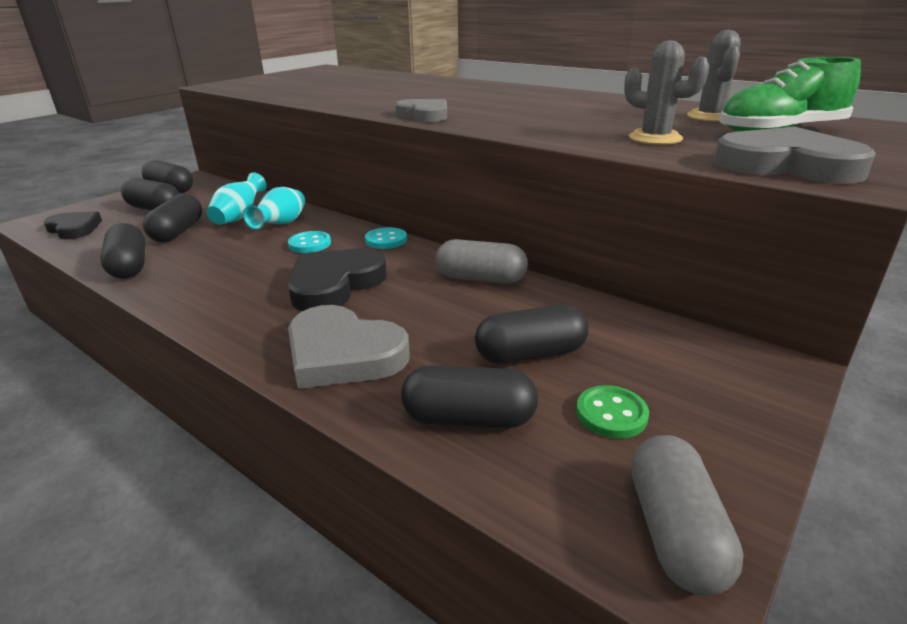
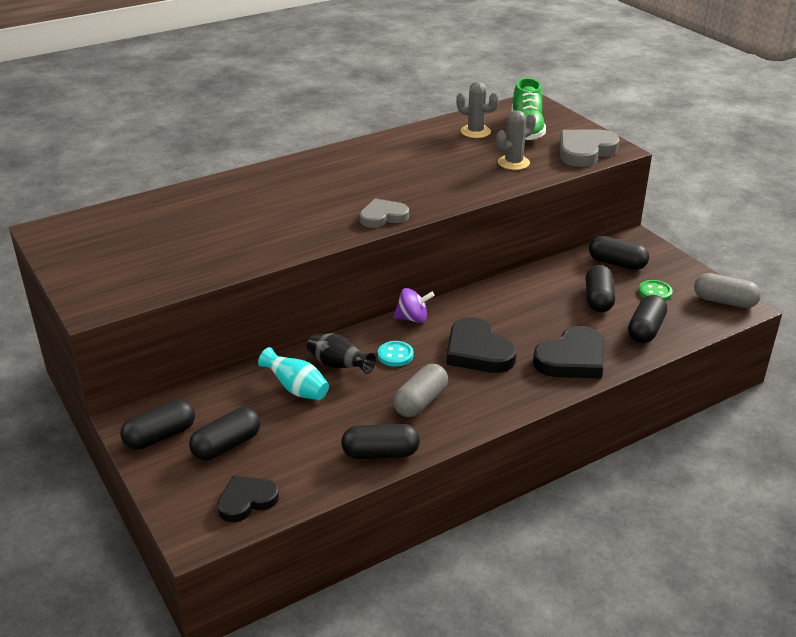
camera: 70 degrees left, 5 degrees up
black capsule [143,193,202,242] -> black capsule moved to [589,236,649,270]
turquoise vase [243,187,305,229] -> black vase [307,333,376,374]
grey heart [288,305,410,389] -> black heart [533,326,604,379]
turquoise button [365,227,407,249] -> purple spinning top [393,288,435,323]
grey capsule [435,239,528,284] -> grey capsule moved to [393,364,448,417]

